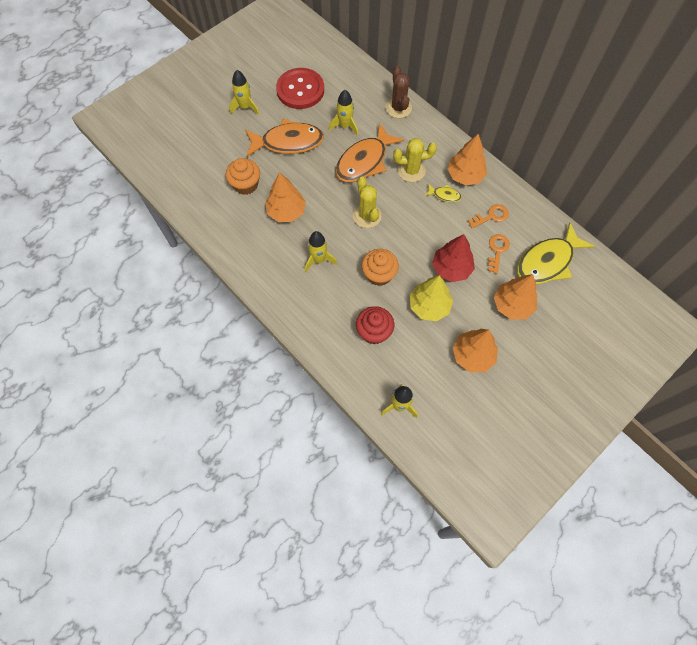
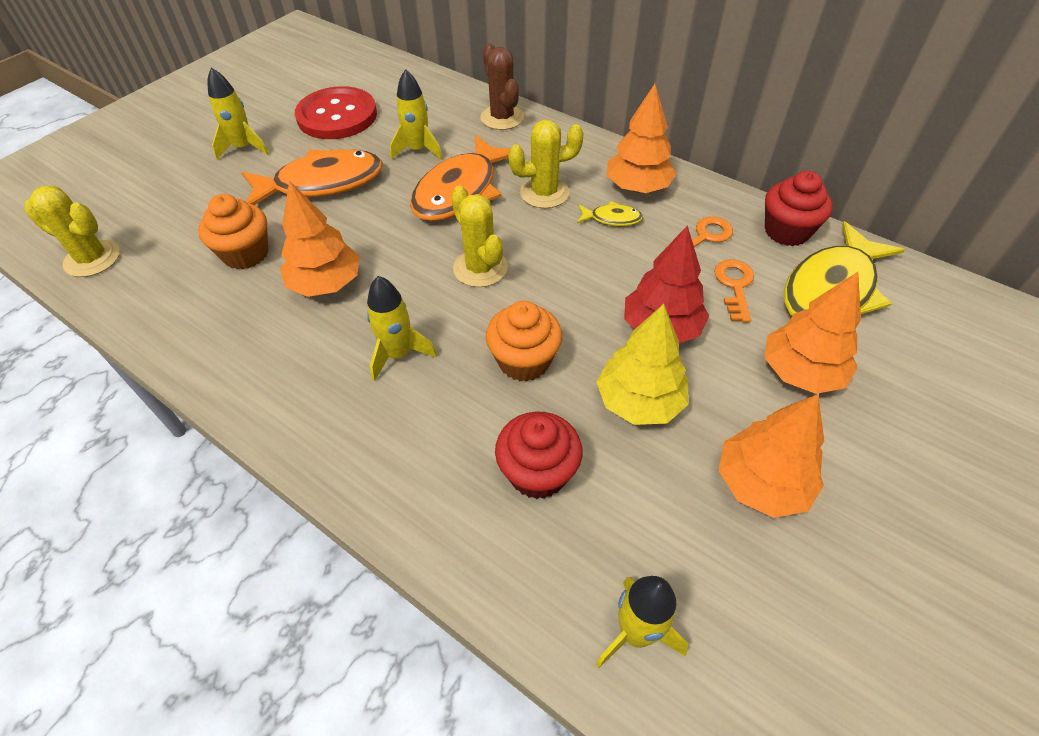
camera: 10 degrees left, 15 degrees down
none -> yellow cactus [25,186,120,277]
none -> red cupcake [765,171,833,246]

